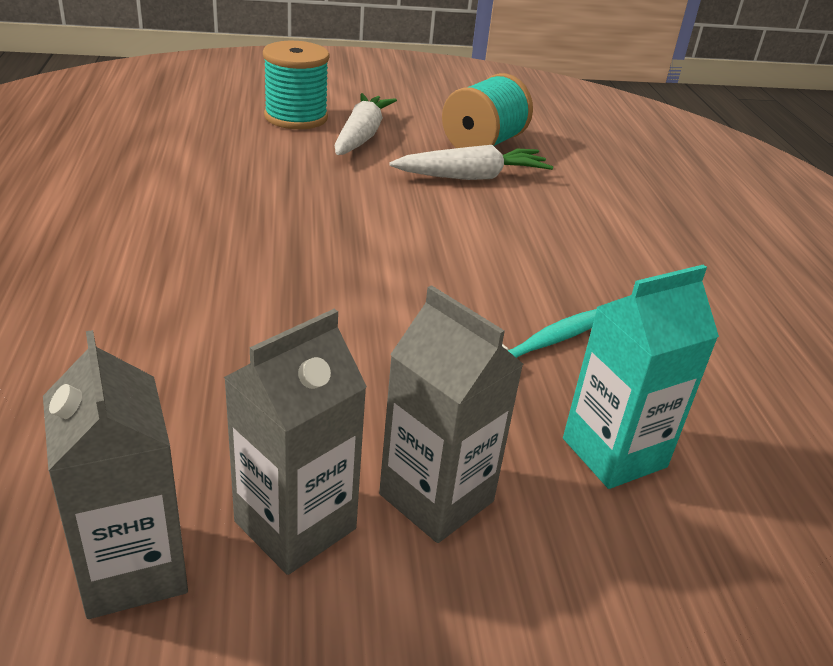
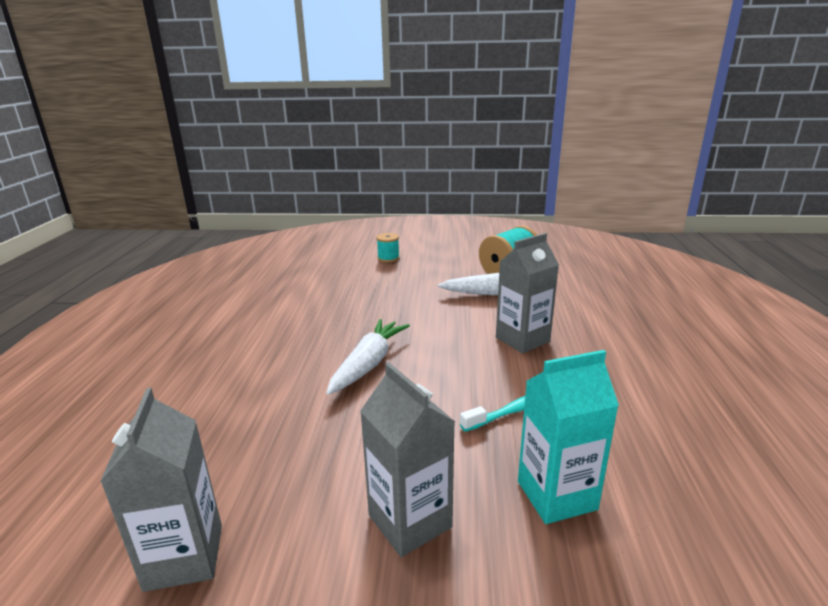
camera: 15 degrees right, 10 degrees down
grey carton [224,309,367,575] -> grey carton moved to [496,233,559,354]
turquoise spool [263,41,330,129] -> turquoise spool [377,233,400,262], size x0.55
white carrot [335,93,397,155] -> white carrot moved to [326,319,410,395]

